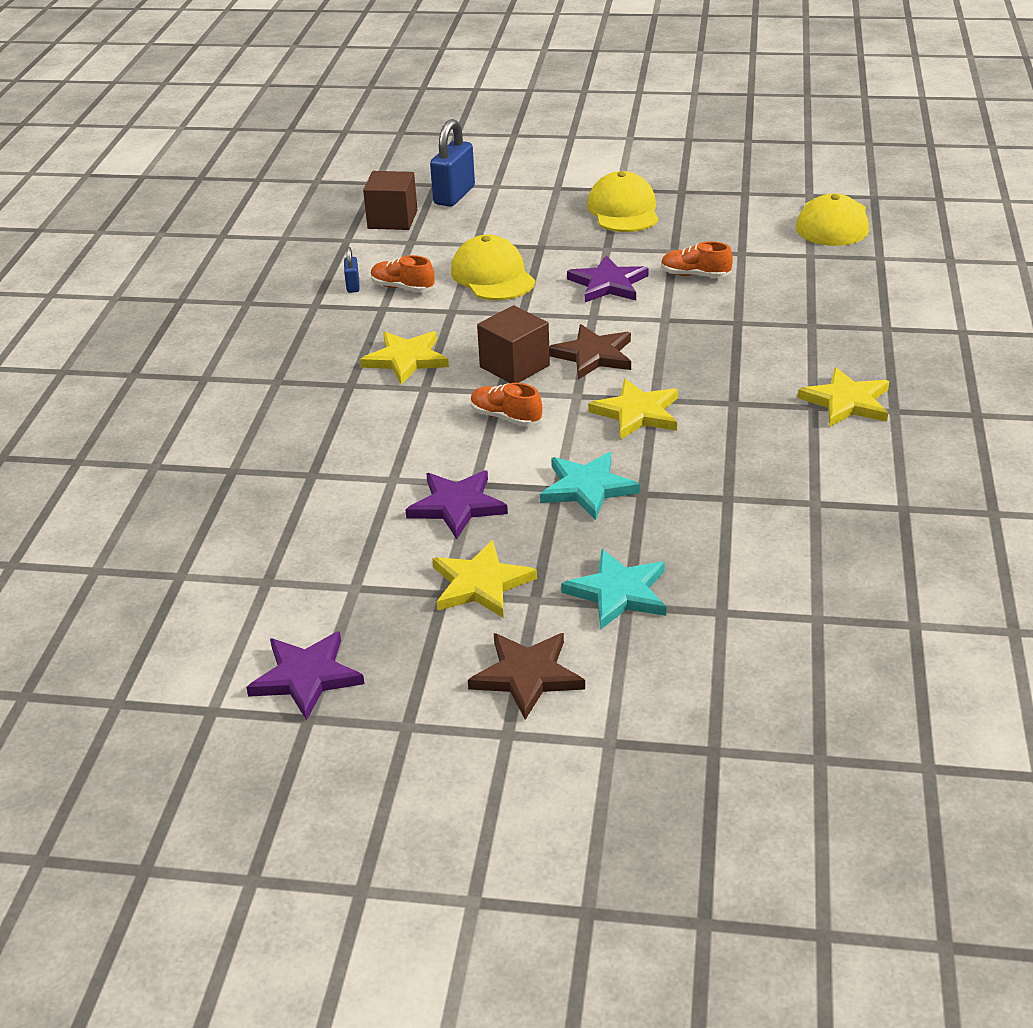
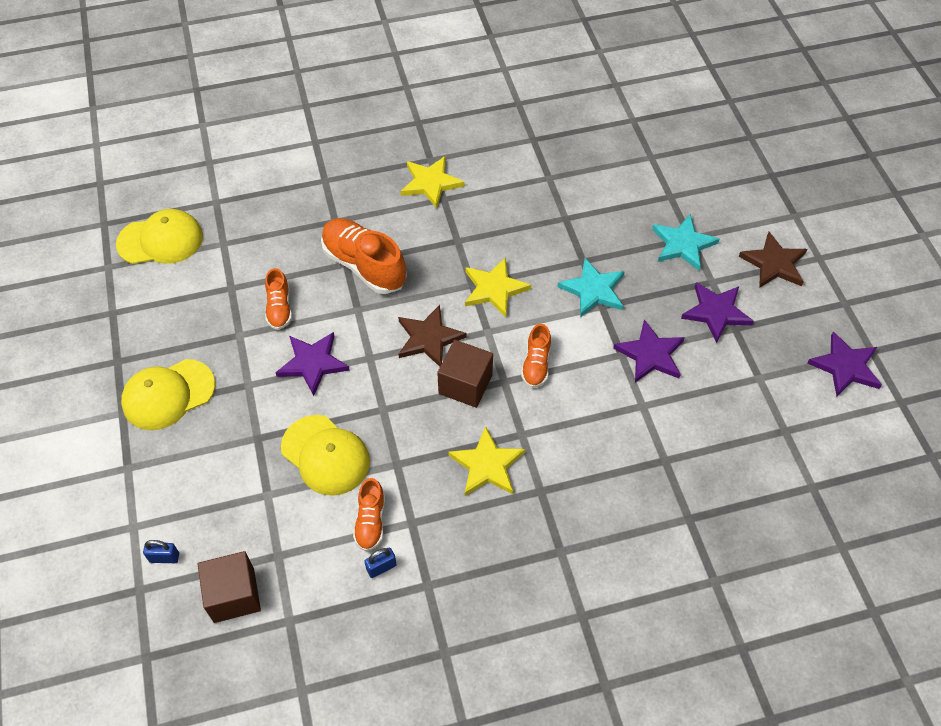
camera: 115 degrees left, 20 degrees up
blue padlock [430,119,475,207] -> blue padlock [143,540,179,563], size x0.49
yellow star [432,540,537,618] -> purple star [681,282,754,343]
yellow cap [451,235,535,301] -> yellow cap turned 90 degrees counterclockwise [281,415,370,496]
none -> orange shoe [321,218,407,294]

